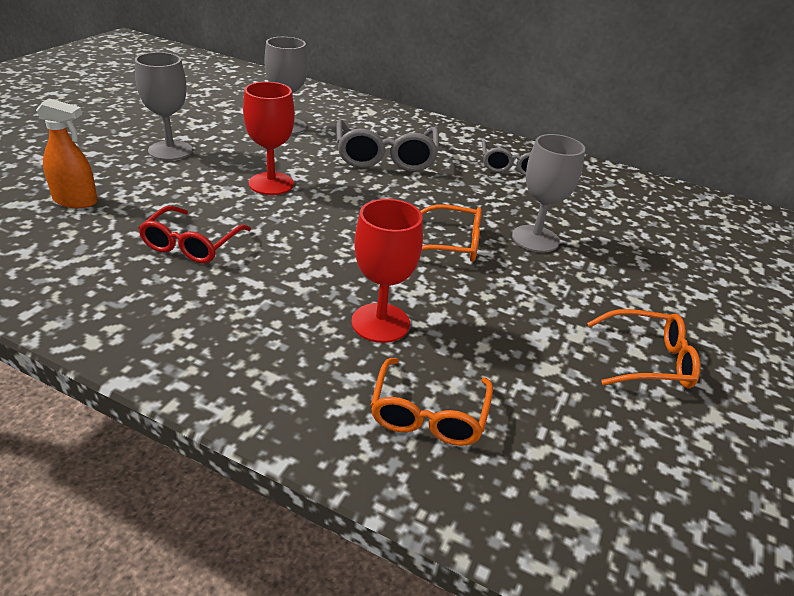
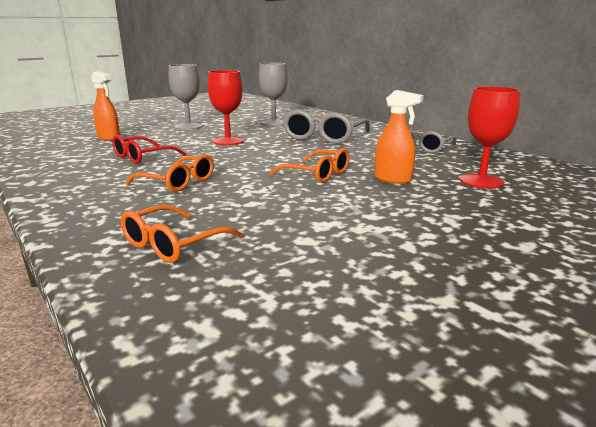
camera: 30 degrees right, 15 degrees down
red goblet [351,199,423,343] -> red goblet moved to [460,87,520,188]
grey goblet [512,134,585,253] -> orange spray bottle [375,90,424,184]
orange glasses [587,309,700,389] -> orange glasses moved to [126,154,214,192]

